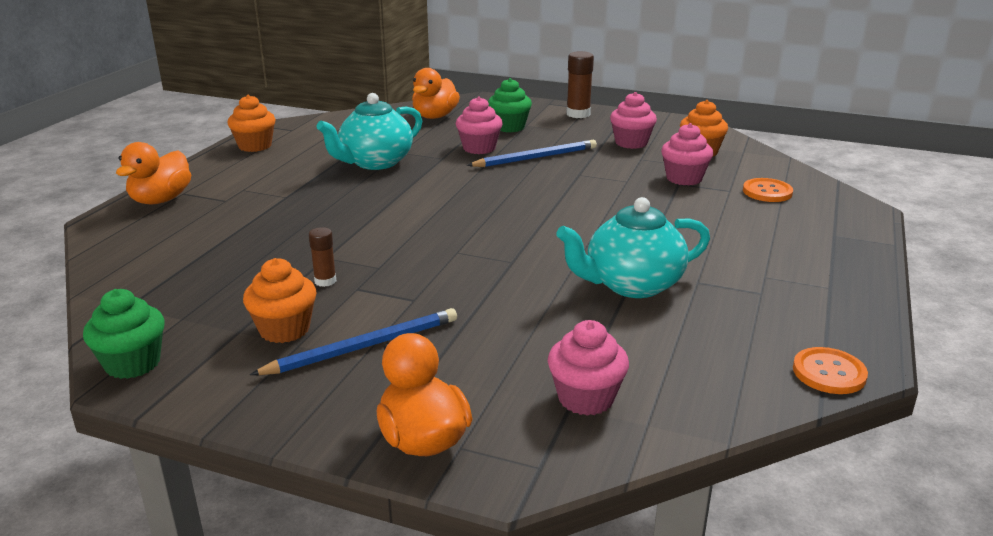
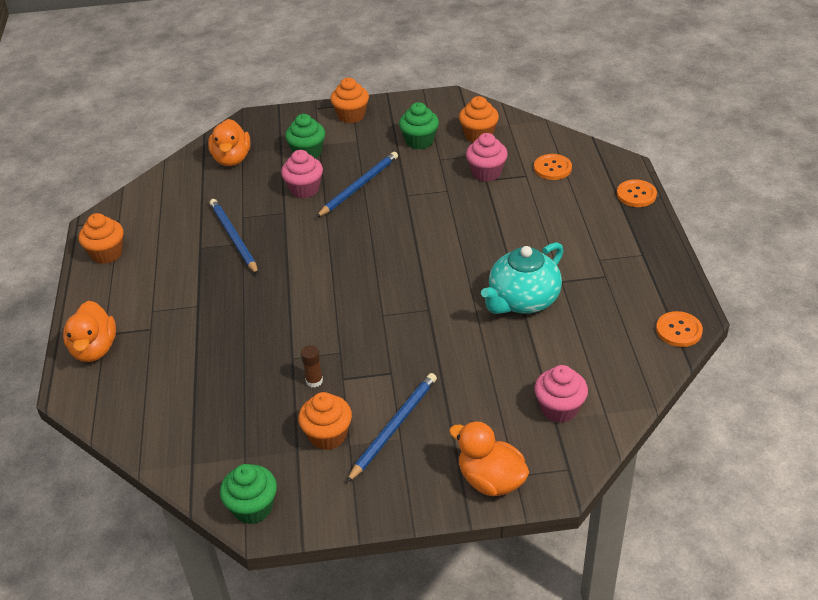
camera: 25 degrees left, 15 degrees up
turquoise teapot [316,93,422,170] -> blue pencil [210,199,258,275]
brown glue stick [566,51,594,118] -> orange cupcake [330,78,369,123]
pink cupcake [610,92,657,149] -> green cupcake [399,102,439,149]
none -> orange button [617,179,657,207]

